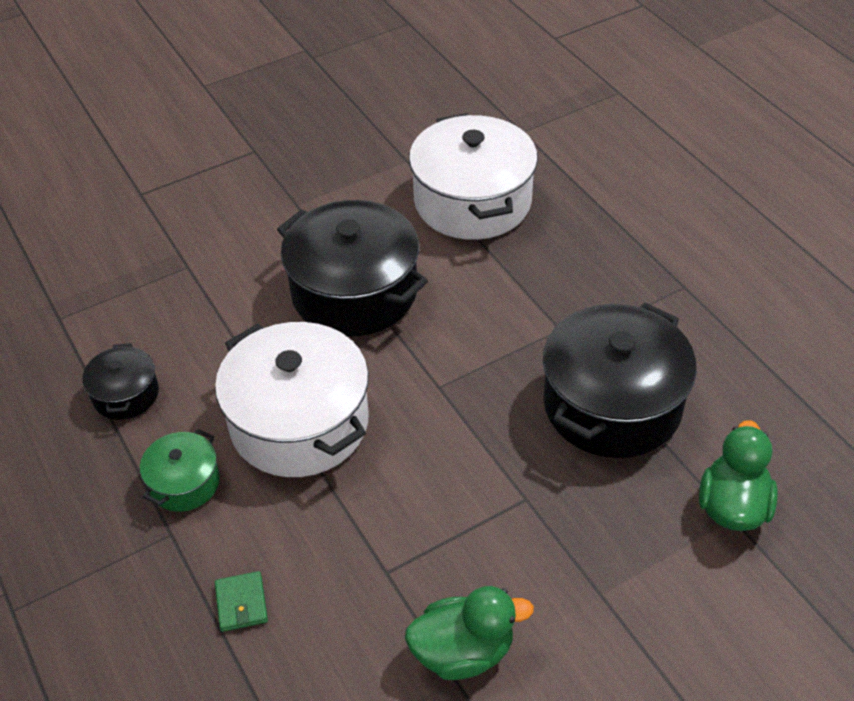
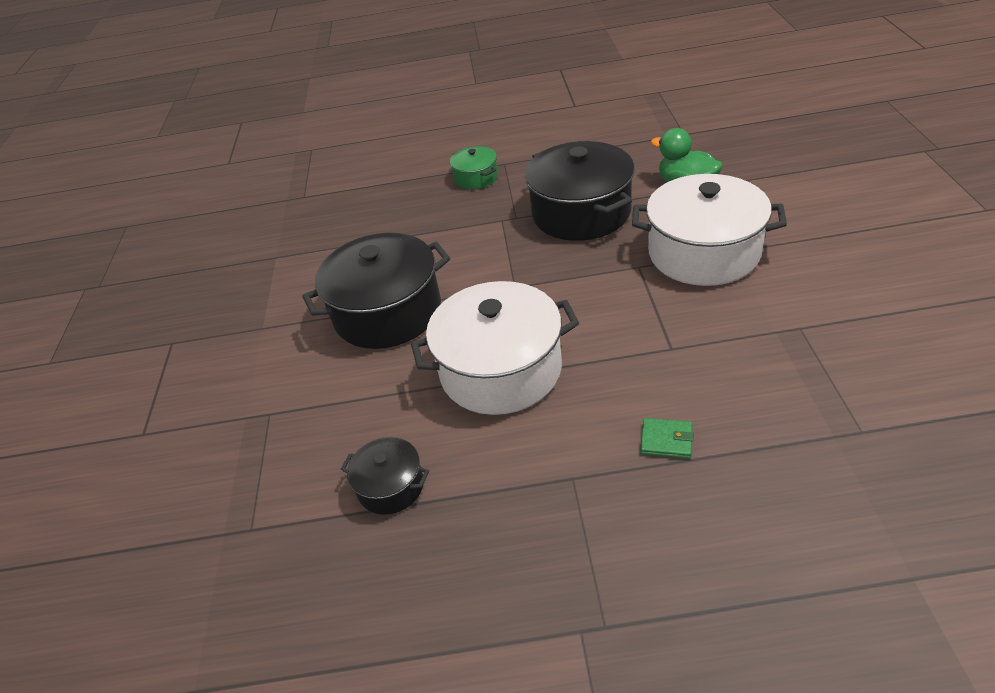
camera: 60 degrees left, 5 degrees down
green pot [140,429,220,512] -> green pot moved to [450,146,498,190]
green duck [405,586,534,680] -> none
white pot [409,113,538,240] -> white pot moved to [632,174,787,286]

